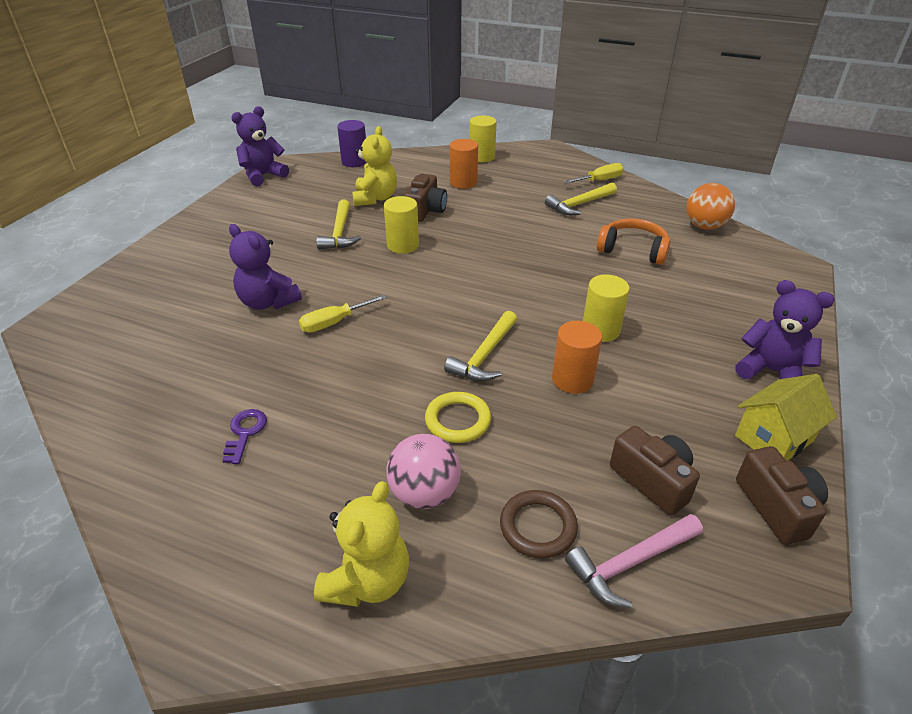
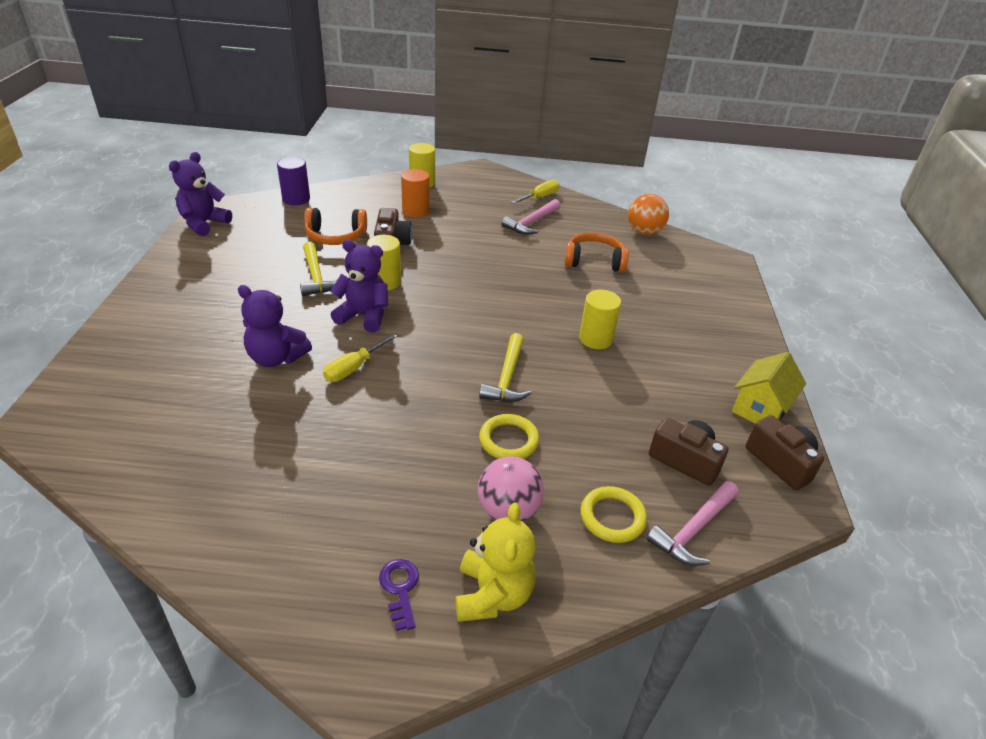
camera: 20 degrees left, 0 degrees up
purple key [222,409,267,464] -> purple key moved to [379,559,419,631]
yellow teddy bear [352,126,397,206] -> orange headphones [304,208,367,245]
brown ring [500,490,578,559] -> yellow ring [581,486,647,543]
yellow hammer [545,182,617,215] -> pink hammer [501,199,561,235]
orange cylinder [552,321,602,394] -> none
purple teddy bear [735,280,835,379] -> purple teddy bear moved to [330,239,388,333]

